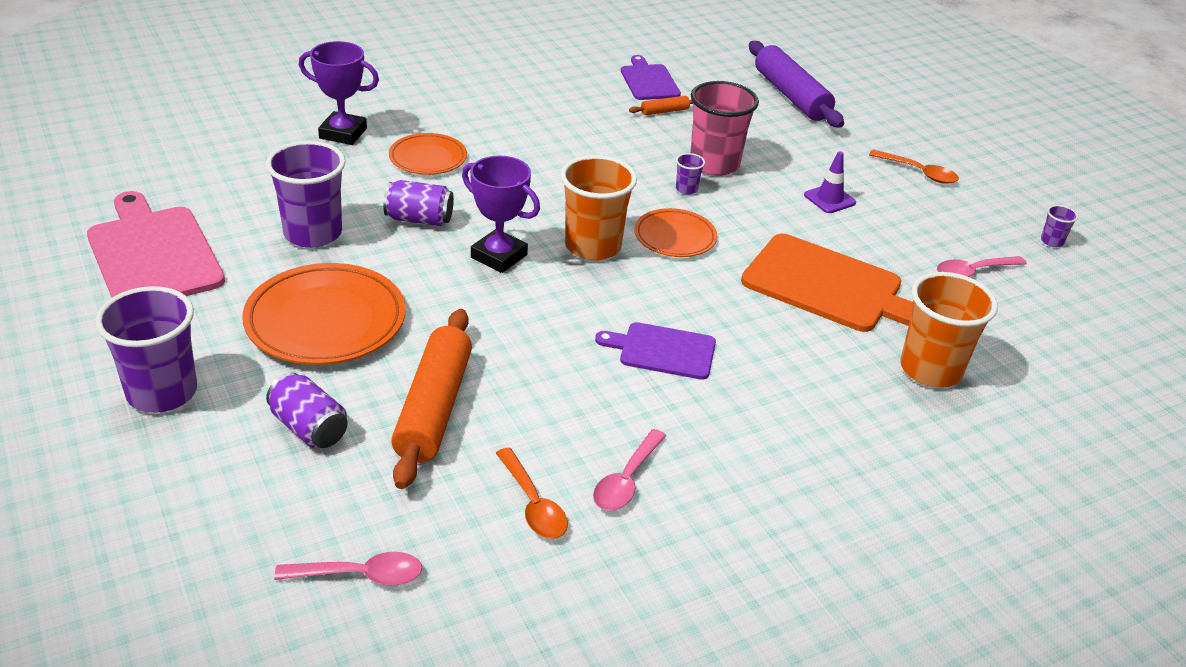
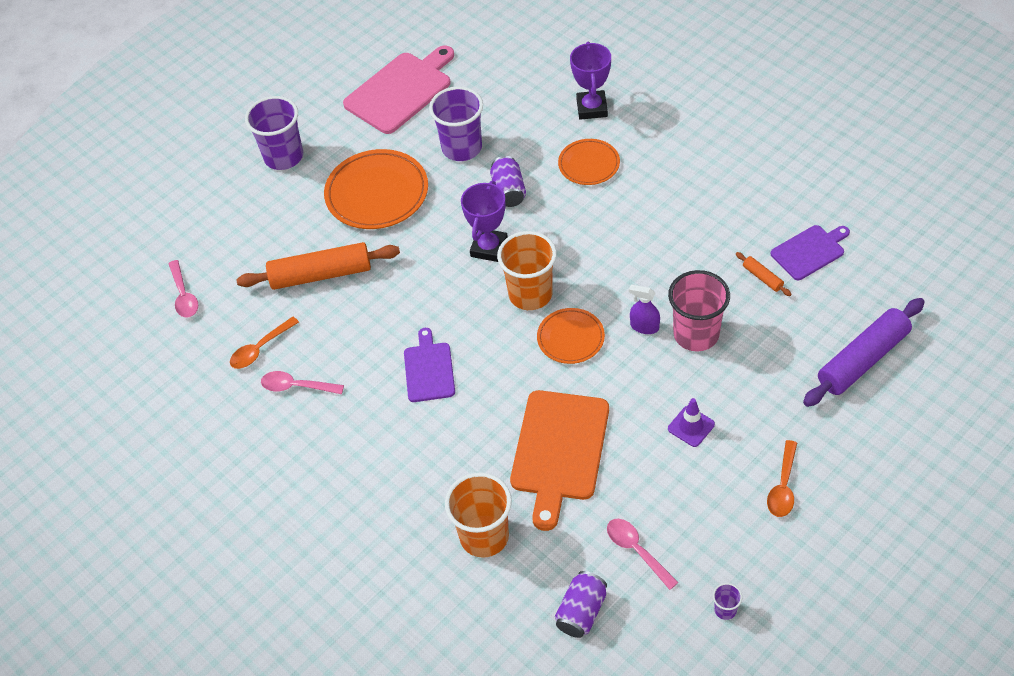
camera: 80 degrees right, 15 degrees up
purple can [266,372,348,448] -> purple can moved to [555,571,607,638]
purple cup [676,153,705,195] -> purple spray bottle [629,285,660,334]

